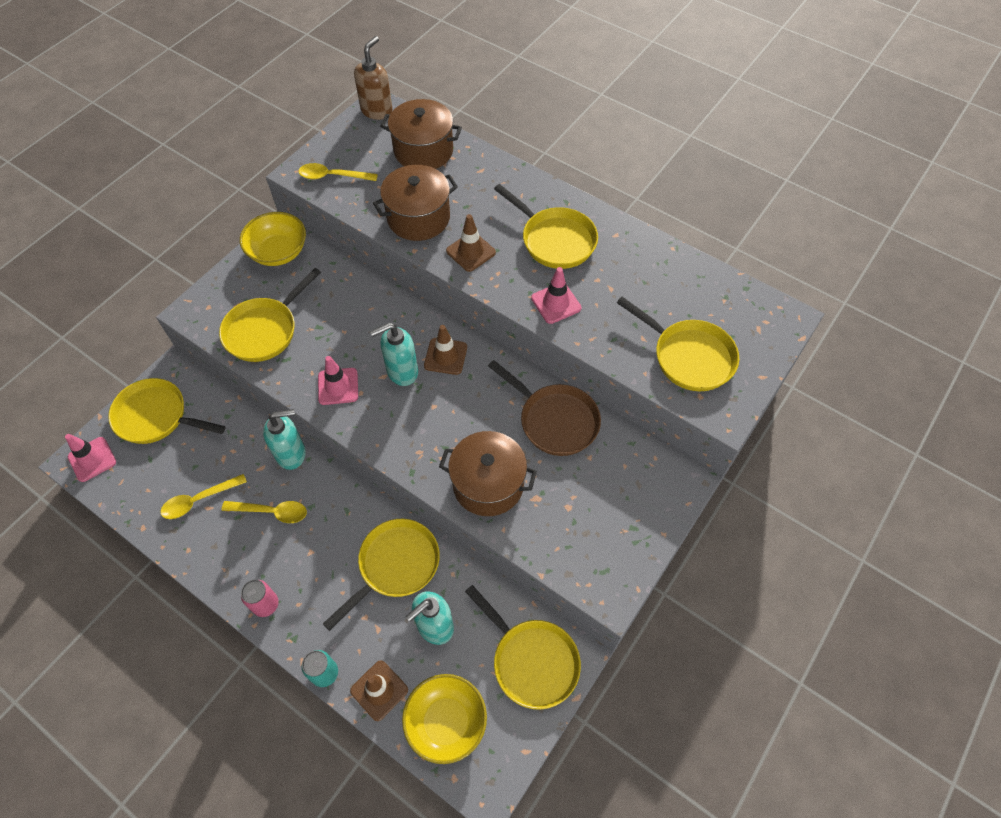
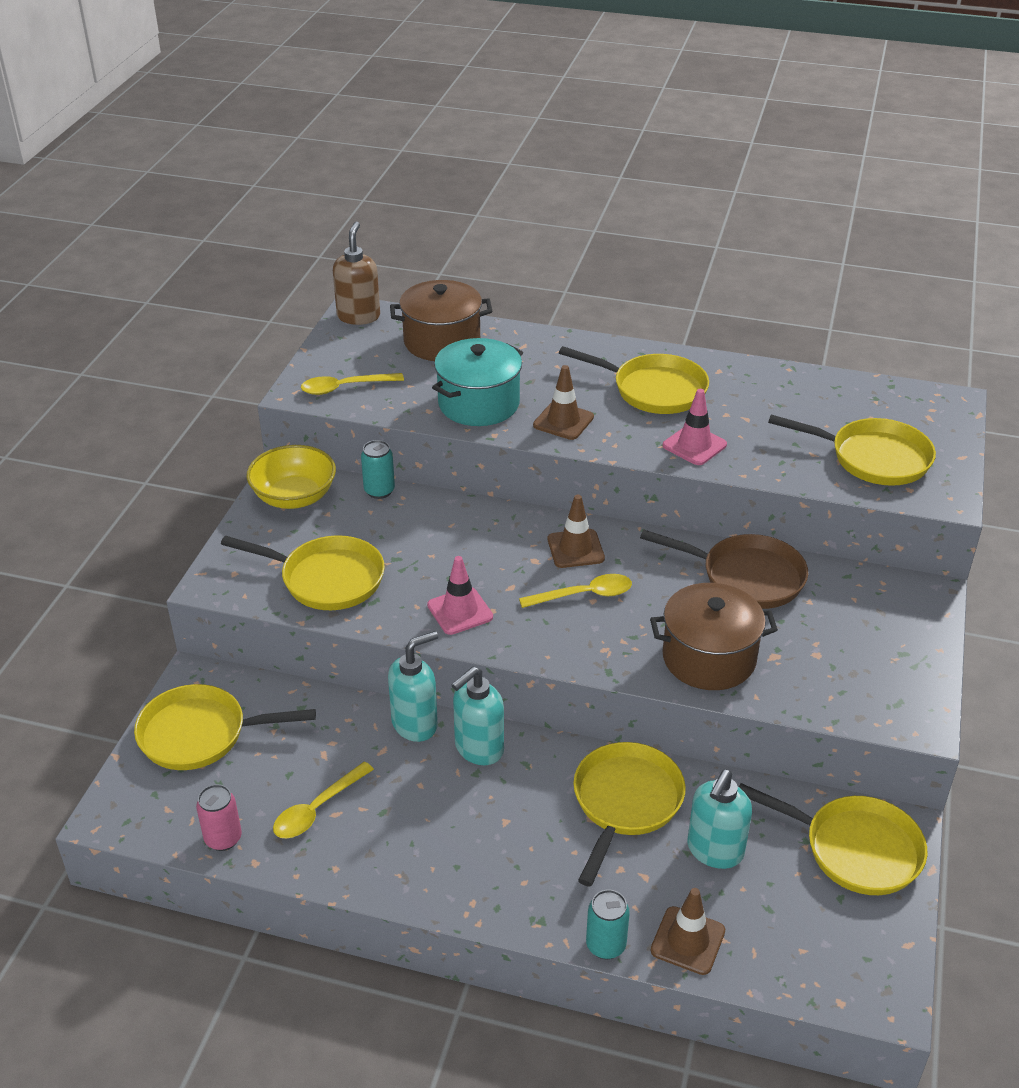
camera: 20 degrees left, 20 degrees down
pink traffic cone [65,434,116,482] -> none
yellow pan [219,268,321,362] -> yellow pan turned 90 degrees counterclockwise [221,535,385,610]
yellow spoon [222,501,307,523] -> yellow spoon moved to [519,574,632,608]
pink can [241,580,279,617] -> pink can moved to [196,784,242,851]
turquoise soap dispenser [370,323,418,386] -> turquoise soap dispenser moved to [451,667,504,765]
brown pot [373,165,458,241] -> turquoise pot [432,338,523,426]
yellow bowl [402,674,487,764] -> none
none -> turquoise can [361,440,395,499]

